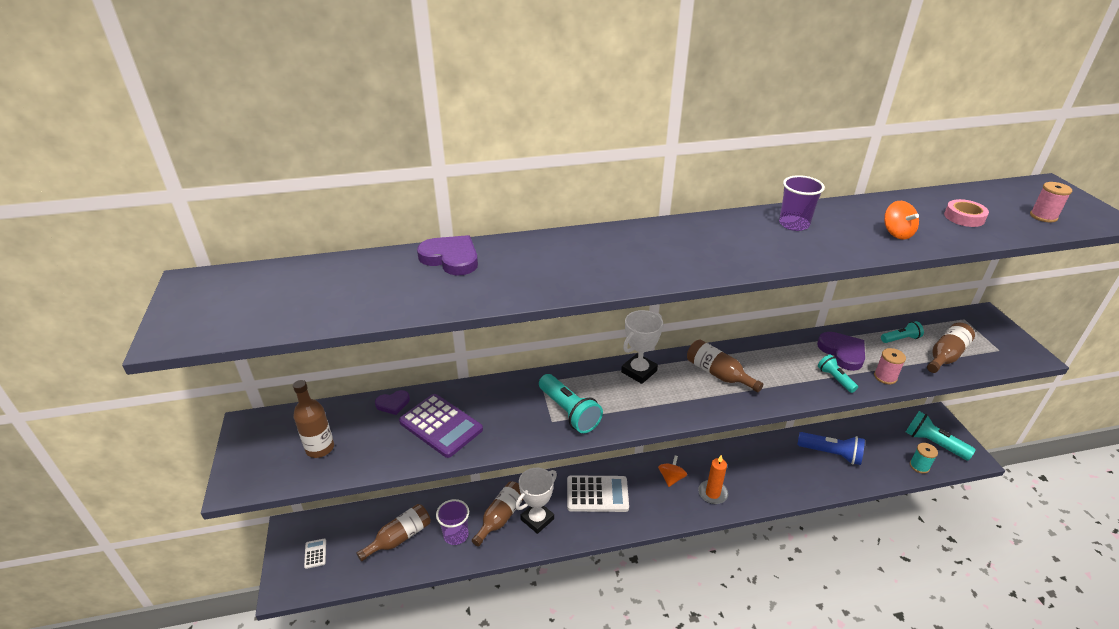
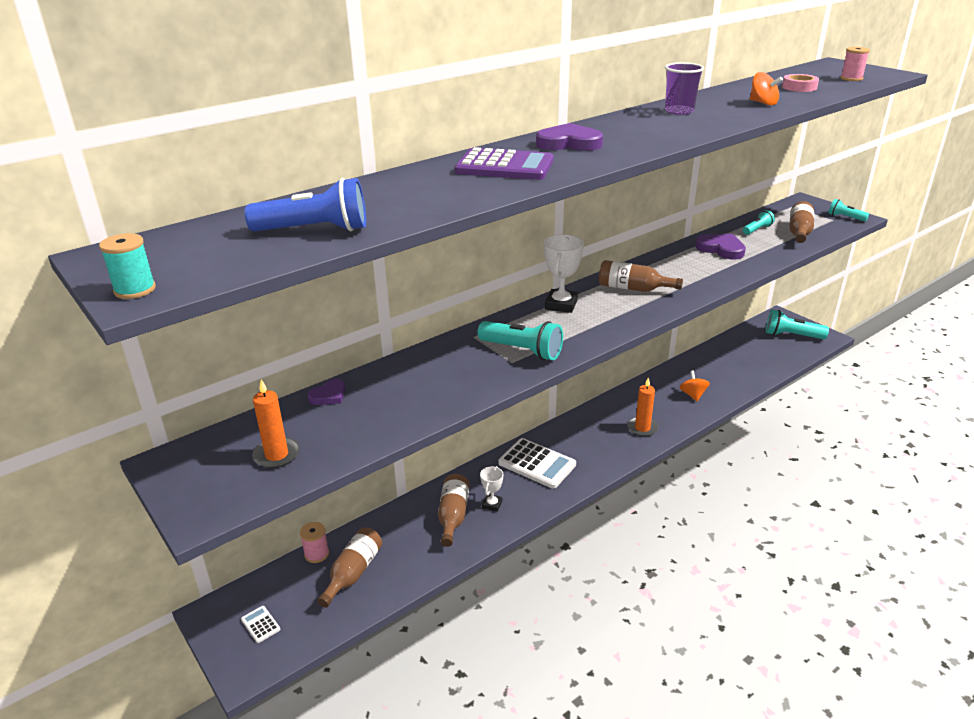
camera: 25 degrees left, 5 degrees down
brown bottle [293,380,334,458] -> orange candle [252,379,300,468]
purple calculator [399,394,483,458] -> purple calculator moved to [455,147,554,180]
purple heart [417,235,478,275] -> purple heart moved to [536,123,603,151]
purple cup [436,499,469,545] -> none
white trophy [515,468,557,534] -> white trophy [480,466,503,512], size x0.60
white calculator [567,475,629,512] -> white calculator turned 60 degrees clockwise [499,438,576,489]
orange spinning top [658,456,687,487] -> orange spinning top moved to [679,370,710,401]
blue flashlight [798,432,865,465] -> blue flashlight moved to [245,178,366,232]
turquoise flashlight [818,355,858,393] -> turquoise flashlight moved to [828,199,869,221]
pink spool [874,348,906,384] -> pink spool moved to [300,522,329,563]
turquoise spool [910,443,938,474] -> turquoise spool moved to [99,233,156,299]

